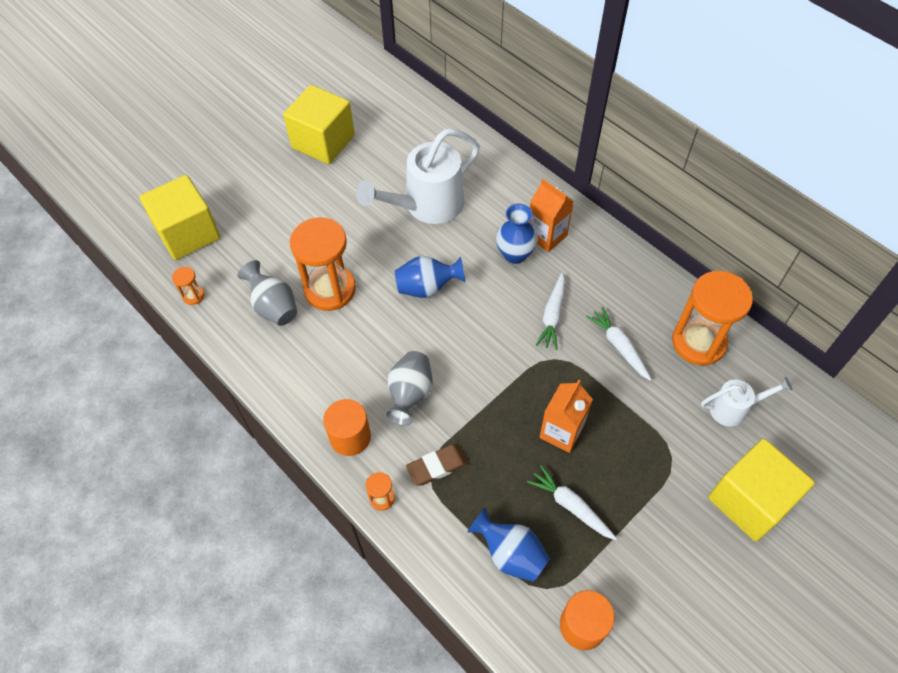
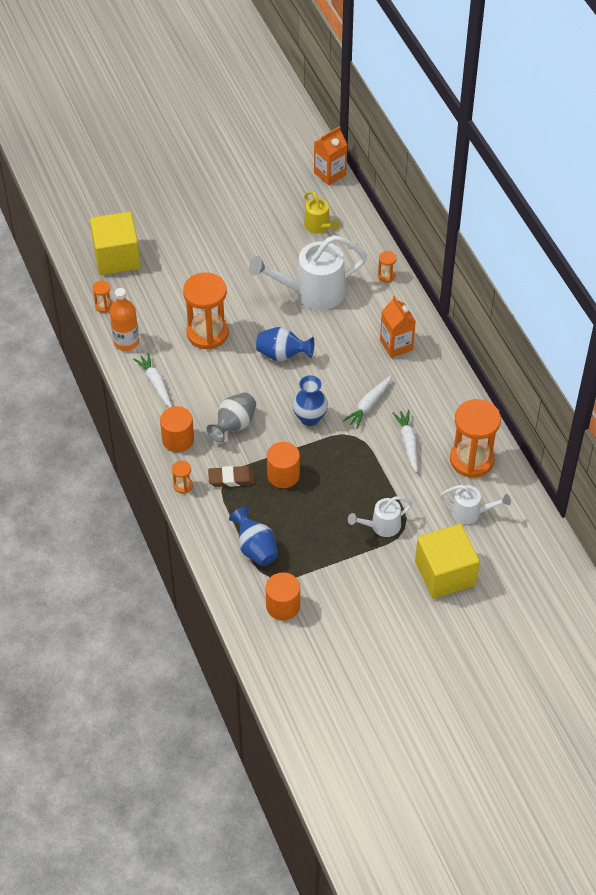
camera: 20 degrees right, 5 degrees down
grey vase [238,260,298,326] -> none
yellow cube [283,85,355,164] -> none
blue vase [496,203,538,264] -> blue vase moved to [292,375,328,426]
white carrot [527,465,617,540] -> white carrot moved to [133,353,172,407]
orange carton [540,380,593,453] -> orange carton moved to [314,126,347,185]
none -> orange bottle [110,288,139,351]
none -> orange cylinder [267,442,300,488]
none -> yellow watering can [304,191,340,233]
none -> white watering can [348,497,413,537]
none -> orange hourglass [378,251,397,283]

